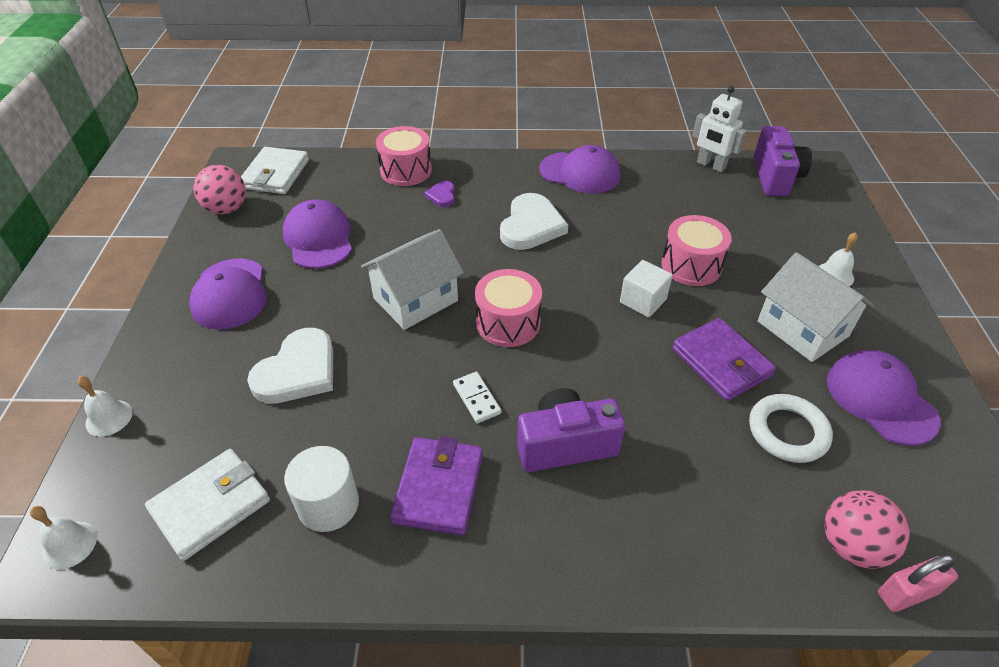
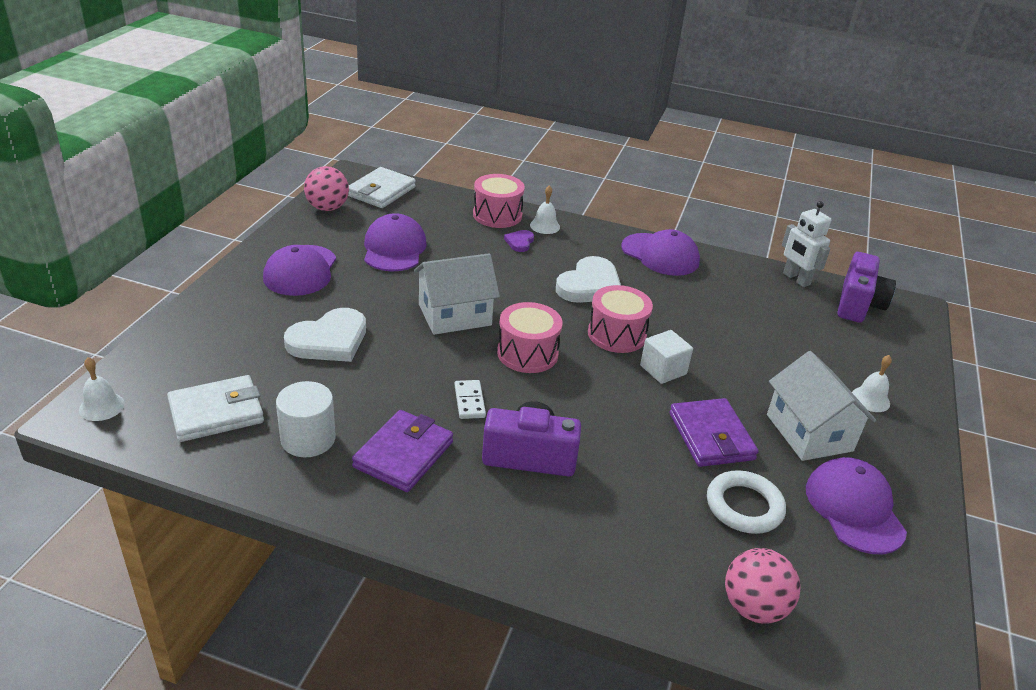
camera: 15 degrees right, 10 degrees down
white bell [77,376,133,436] -> white bell moved to [530,185,560,234]
pink drum [661,215,732,286] -> pink drum moved to [588,285,653,353]
pink padlock [878,555,958,612] -> none

